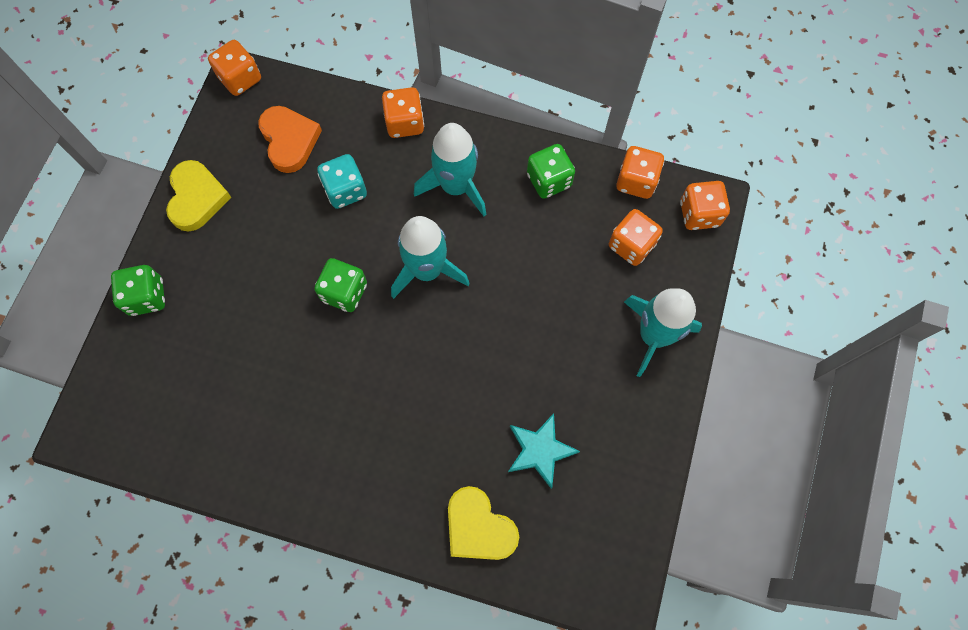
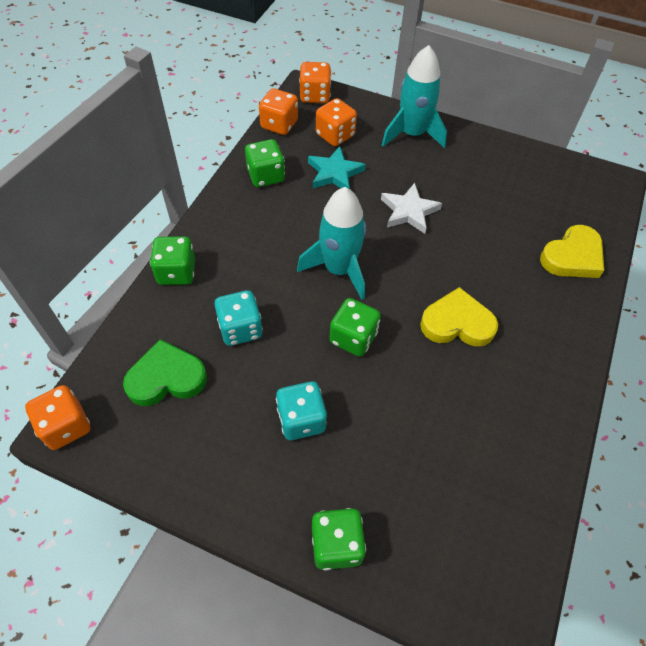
camera: 85 degrees left, 15 degrees down
yellow heart [166,160,232,232] -> yellow heart moved to [420,287,498,347]
orange heart [258,106,322,173] -> green heart [123,339,207,406]
orange dice [382,87,424,138] -> green dice [150,236,195,285]
turquoise rocket [414,123,486,216] -> none
turquoise star [508,413,580,489] -> turquoise star moved to [308,146,366,188]
none -> turquoise dice [276,381,327,440]
none -> white star [381,183,442,234]

